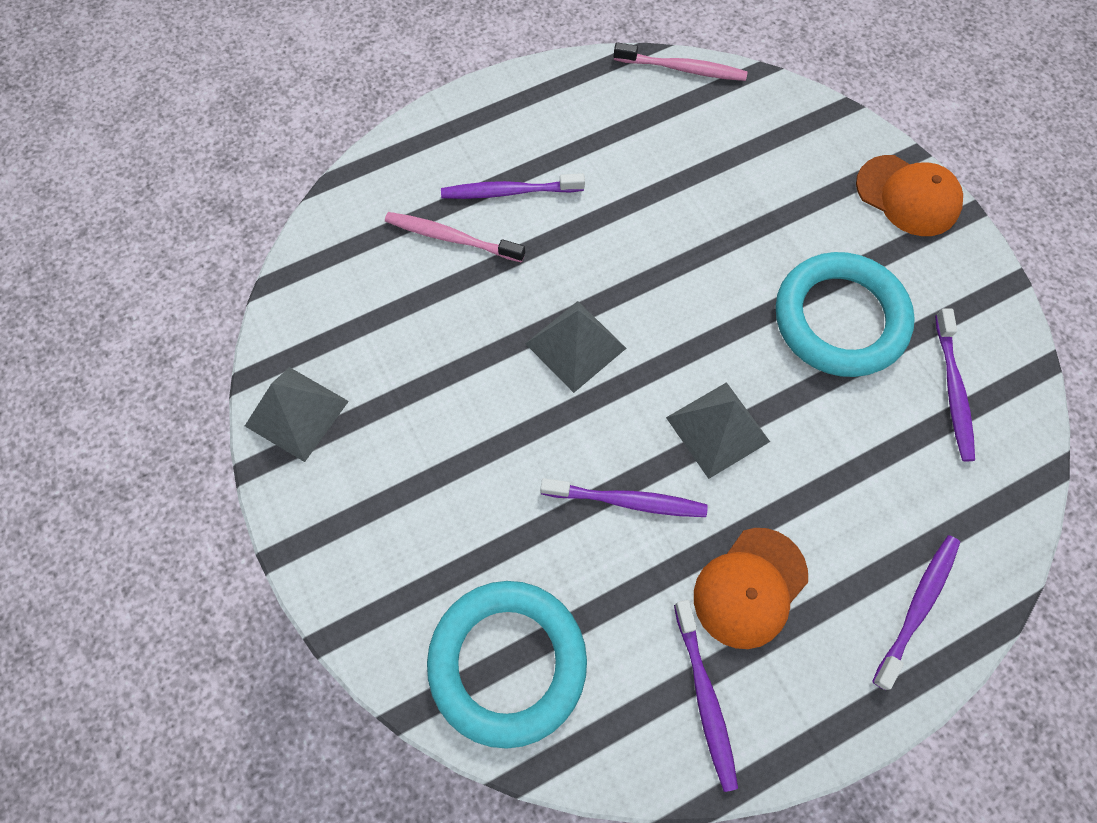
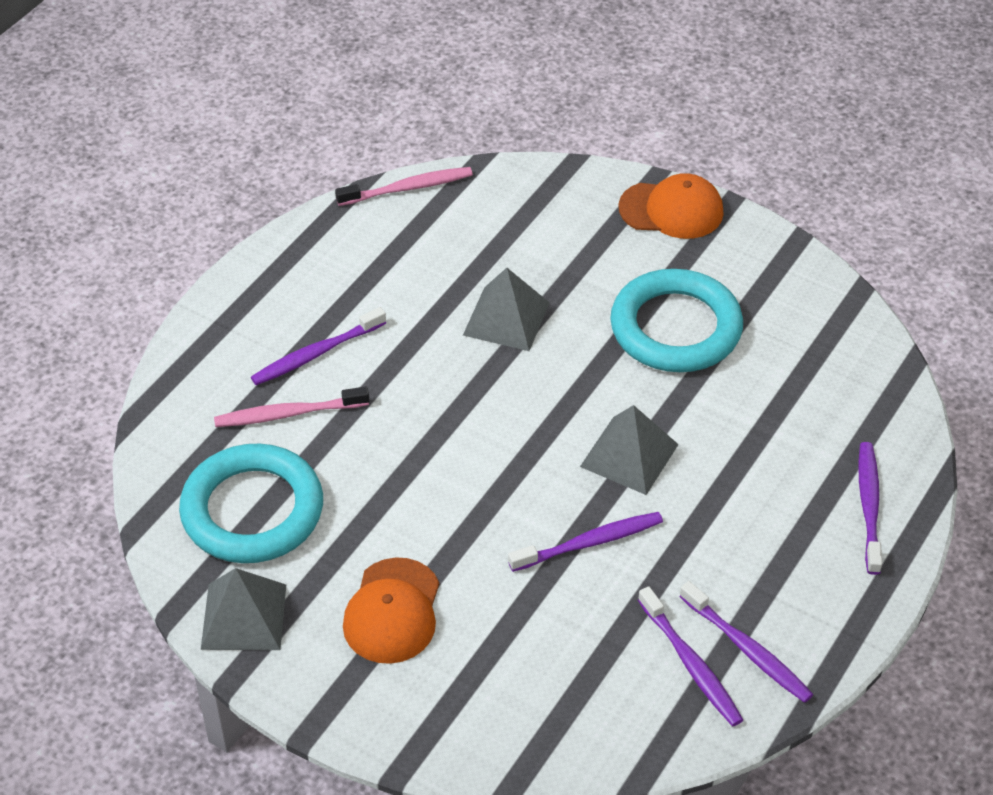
camera: 30 degrees left, 20 degrees down
turquoise ring [427,581,587,749] -> turquoise ring moved to [179,444,323,563]
grey pyramid [525,301,626,393] -> grey pyramid moved to [463,268,550,351]
orange cap [694,528,808,649] -> orange cap moved to [343,557,439,664]
purple toothbrush [935,308,975,461] -> purple toothbrush moved to [638,586,743,726]

